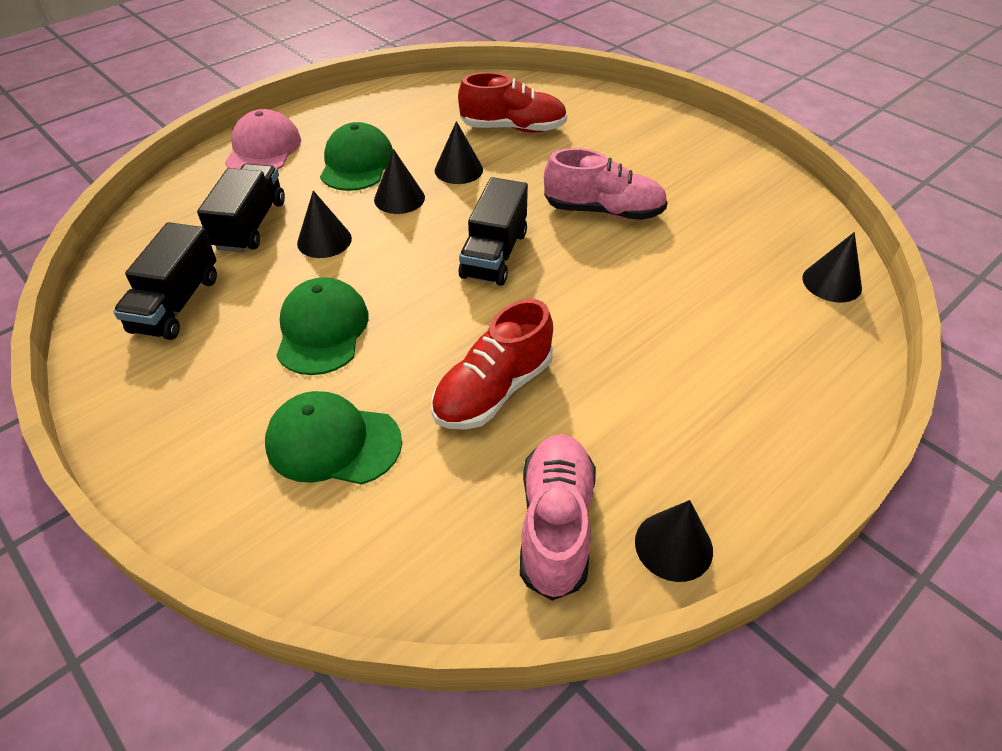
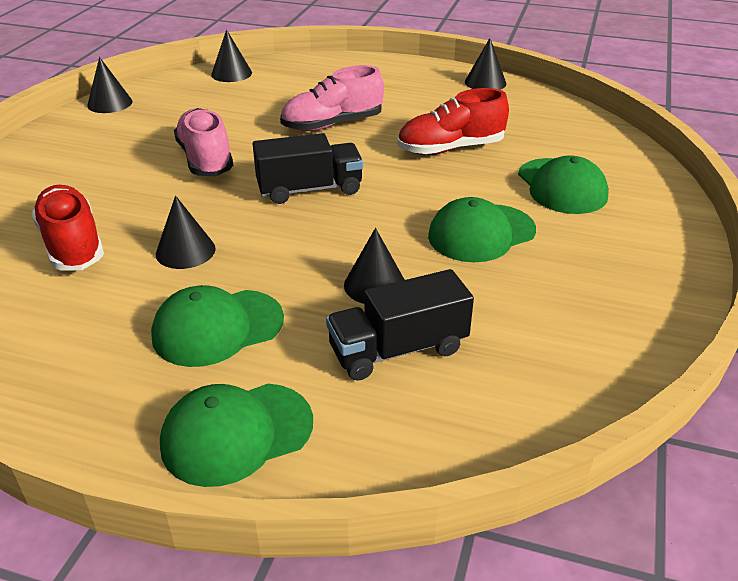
camera: 120 degrees left, 10 degrees down
black truck [113,222,217,340] -> none
pink cap [225,109,301,169] -> green cap [160,384,313,487]
black cone [374,149,425,214] -> black cone moved to [87,57,132,113]
red shoe [431,299,553,430] -> red shoe turned 150 degrees clockwise [397,88,509,155]
pink shoe [520,434,596,601] -> pink shoe moved to [280,65,384,131]

